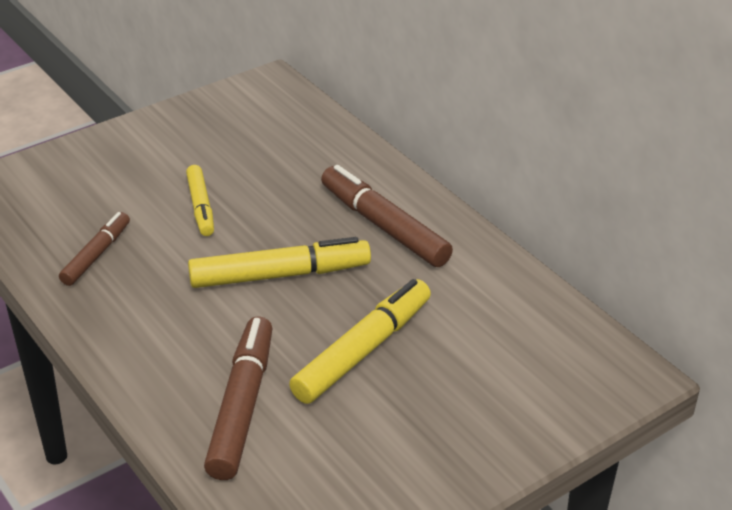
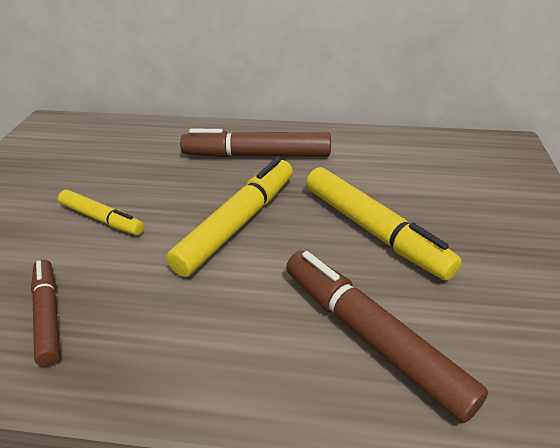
camera: 45 degrees left, 0 degrees up
yellow marker [289,279,431,404] -> yellow marker turned 150 degrees clockwise [306,167,462,280]

